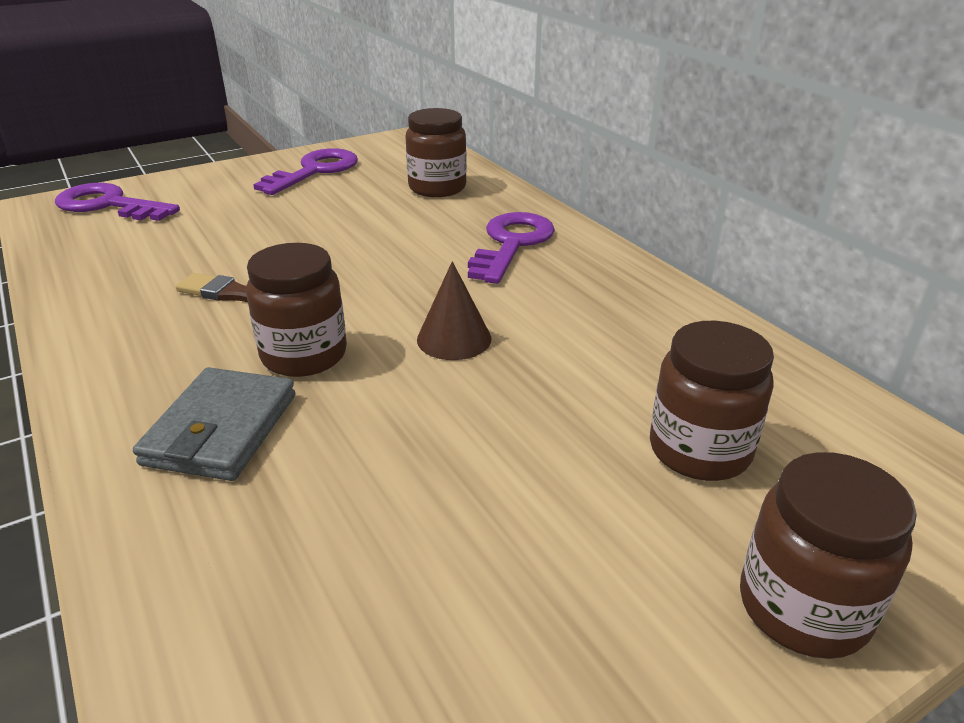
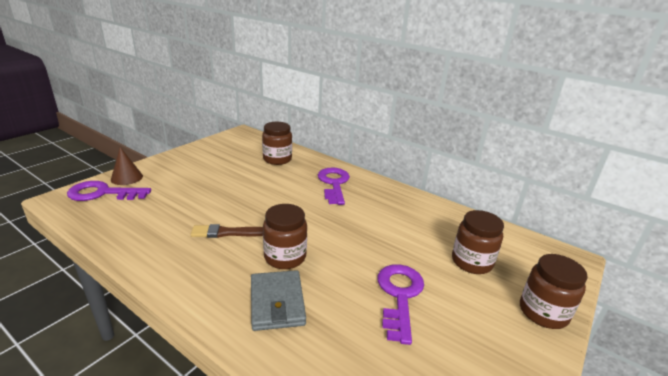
camera: 25 degrees left, 5 degrees down
purple key [253,148,358,195] -> purple key moved to [378,264,424,345]
brown cone [417,261,491,360] -> brown cone moved to [111,147,143,185]

